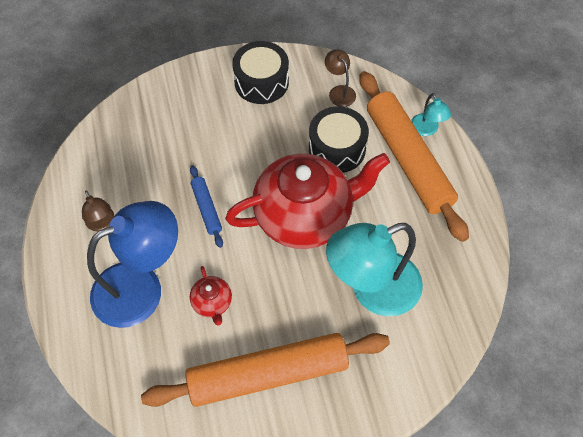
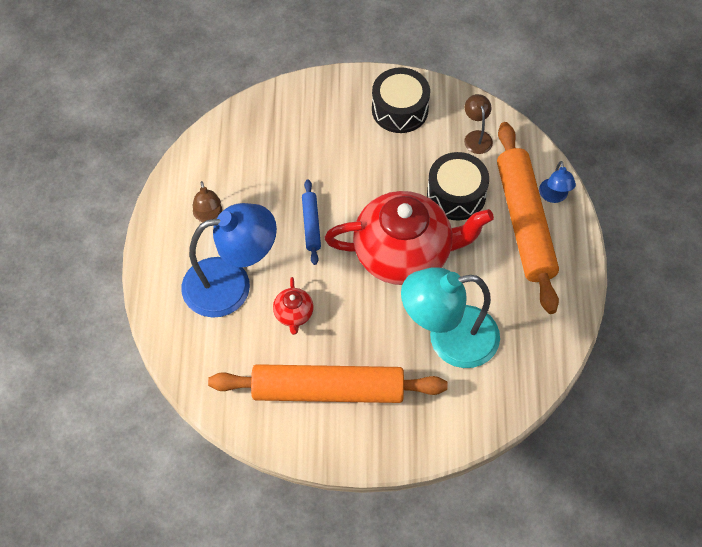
camera: 15 degrees right, 0 degrees up
turquoise lamp [411,93,451,136] -> blue lamp [539,161,576,203]

